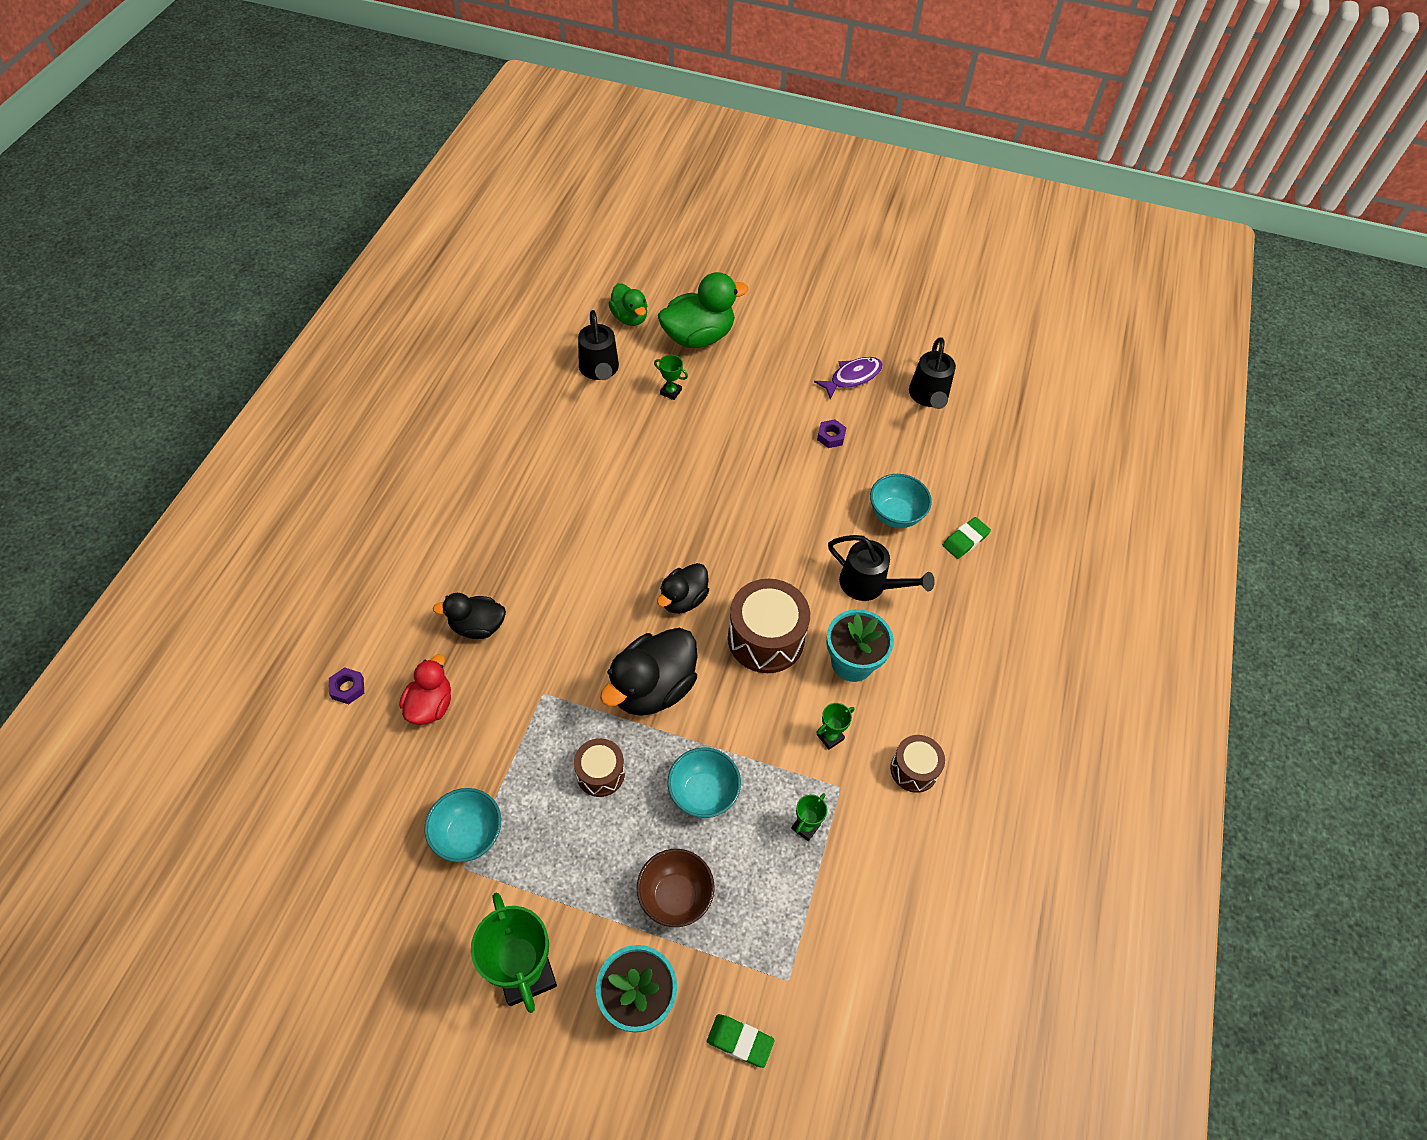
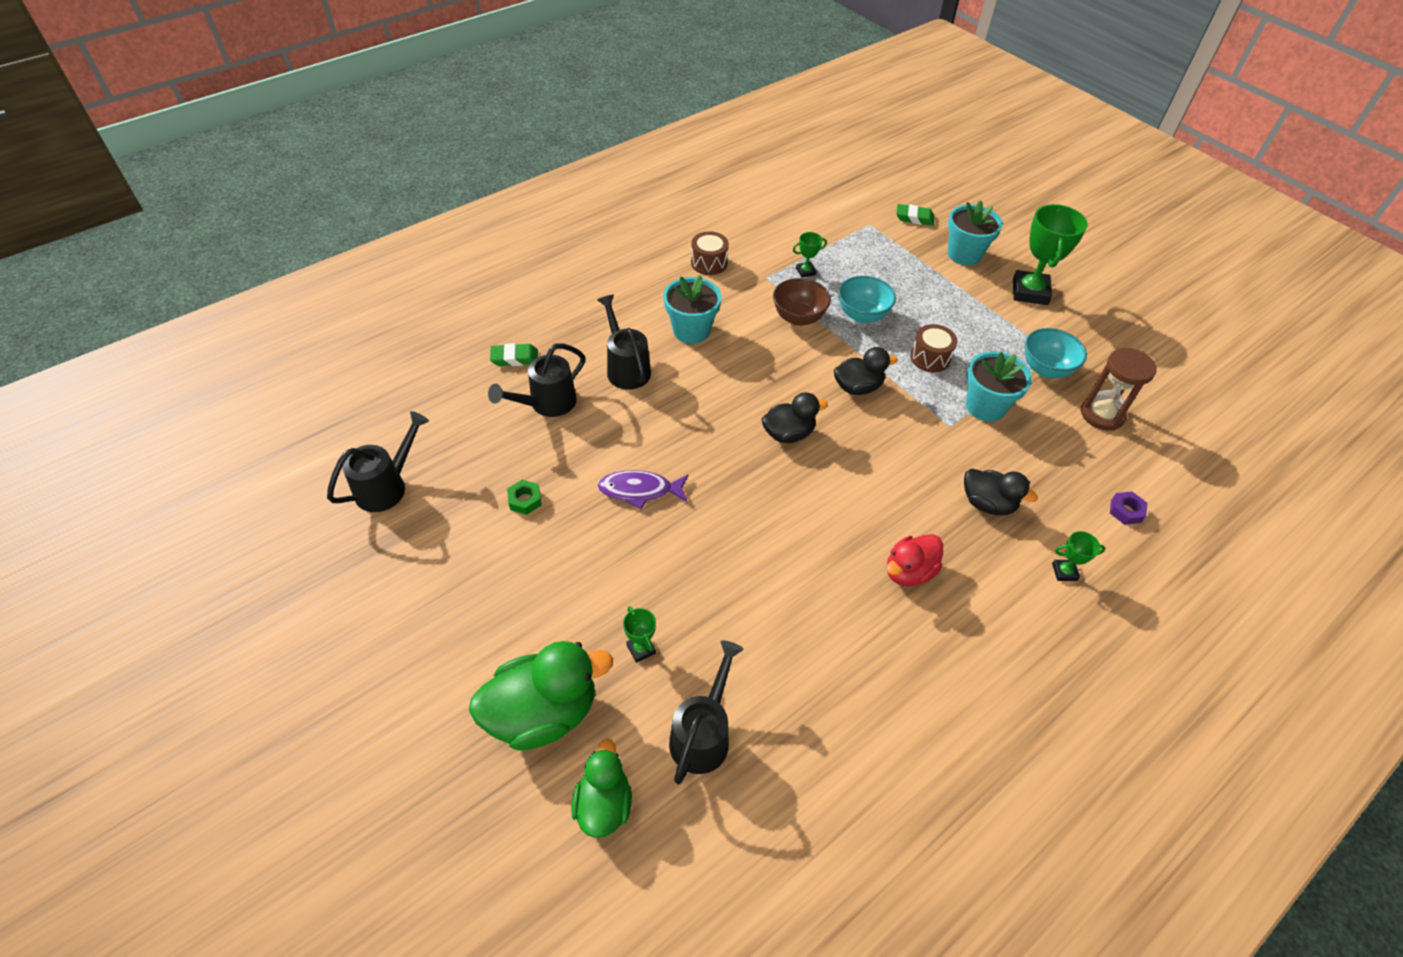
camera: 145 degrees left, 5 degrees down
red duck [399,654,451,725] -> red duck moved to [886,534,943,586]
black duck [600,628,697,716] -> black duck [834,347,898,395], size x0.61
brown bowl [637,849,714,927] -> brown bowl moved to [773,278,831,326]
green duck [658,272,748,348] -> green duck turned 150 degrees clockwise [469,641,613,751]
green eraser [707,1014,775,1068] -> green eraser turned 45 degrees counterclockwise [896,204,935,226]
brown drum [728,579,810,673] -> none
purple fish [814,357,883,400] -> purple fish moved to [598,470,688,509]
purple nut [817,419,846,448] -> green nut [507,480,542,515]
green trophy [817,703,855,750] -> green trophy moved to [1052,531,1106,581]
turquoise bowl [870,474,932,528] -> black watering can [488,343,585,417]
none -> turquoise flower pot [966,351,1032,422]
none -> brown hourglass [1080,348,1157,431]

